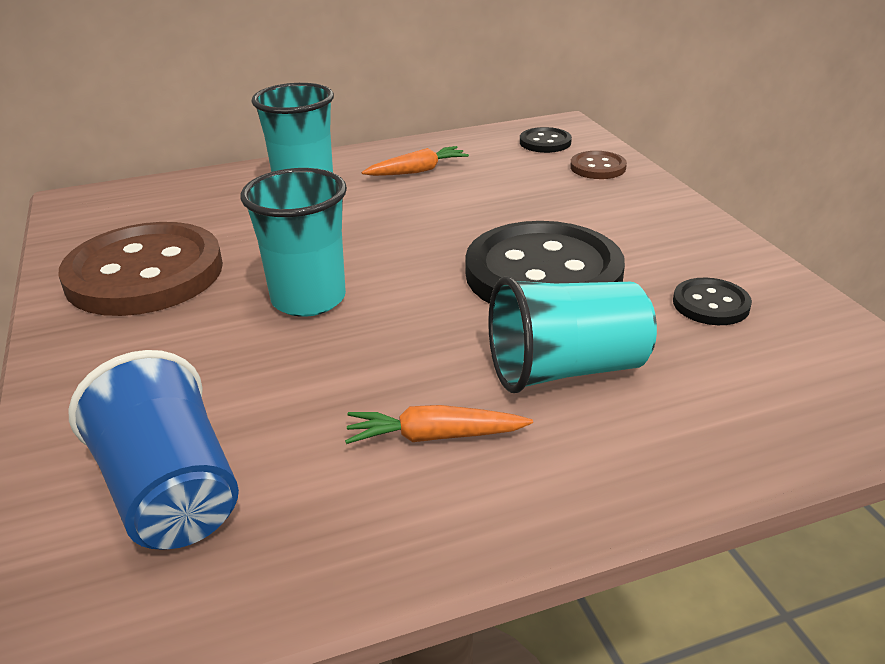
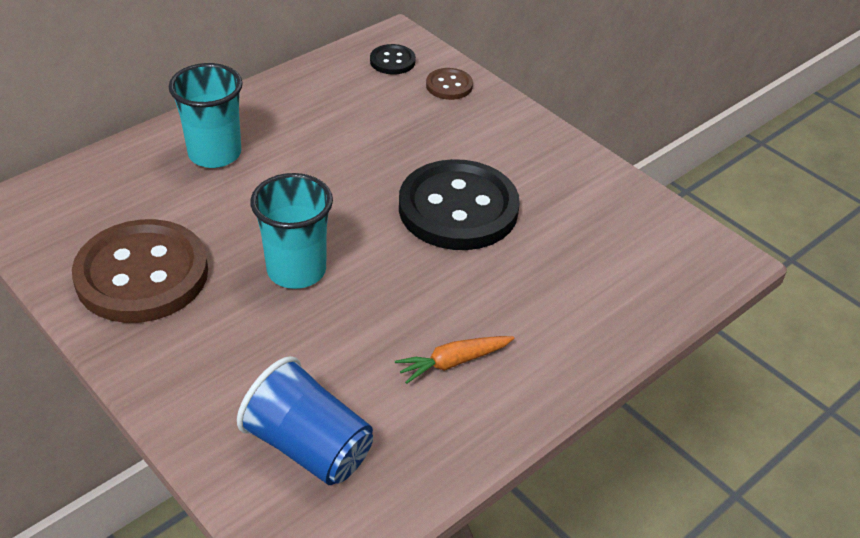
camera: 25 degrees left, 10 degrees up
orange carrot [362,146,469,176] -> none
turquoise cup [488,276,657,393] -> none
black button [673,278,752,325] -> none

